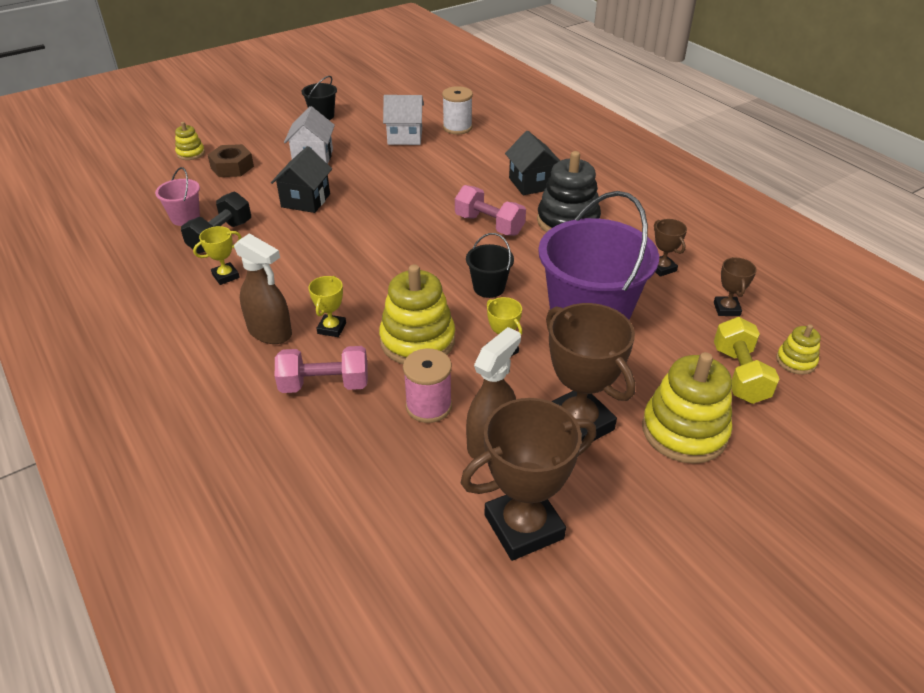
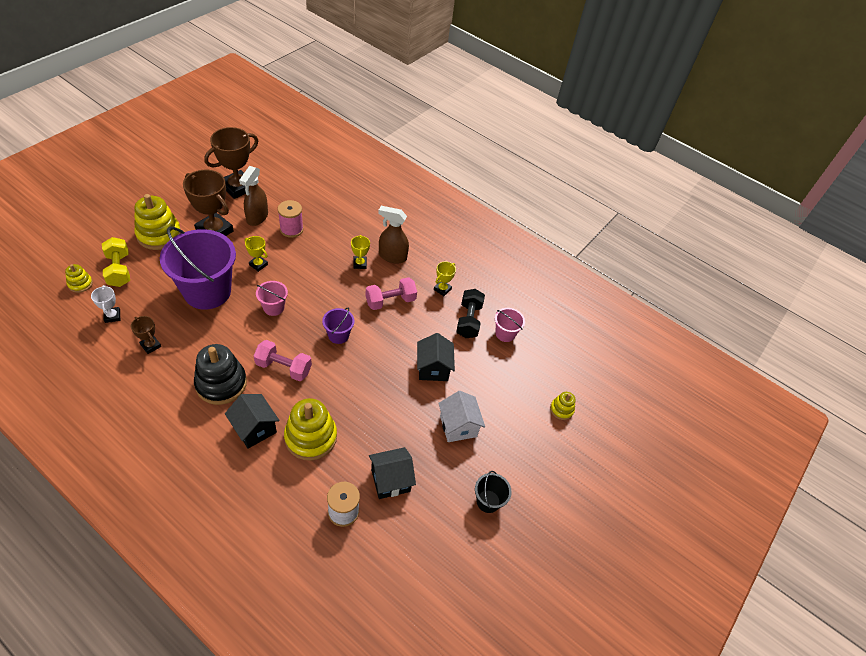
camera: 155 degrees right, 10 degrees up
brown nut [208,144,254,177] -> none
pink dumbbell [275,346,368,393] -> pink dumbbell moved to [366,277,417,310]
yellow stacking toy [379,264,455,364] -> yellow stacking toy moved to [284,398,337,461]
white house [383,95,424,145] -> black house [369,447,416,499]
black bucket [466,233,514,298] -> pink bucket [256,281,288,316]
brown trophy [714,257,757,316] -> white trophy [91,285,120,323]
none -> purple bucket [322,308,355,344]

